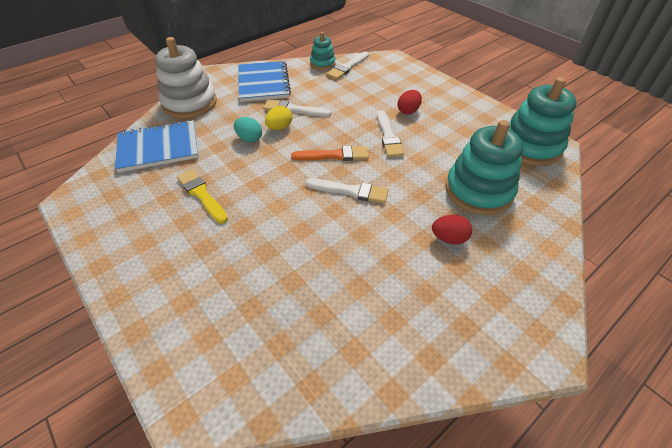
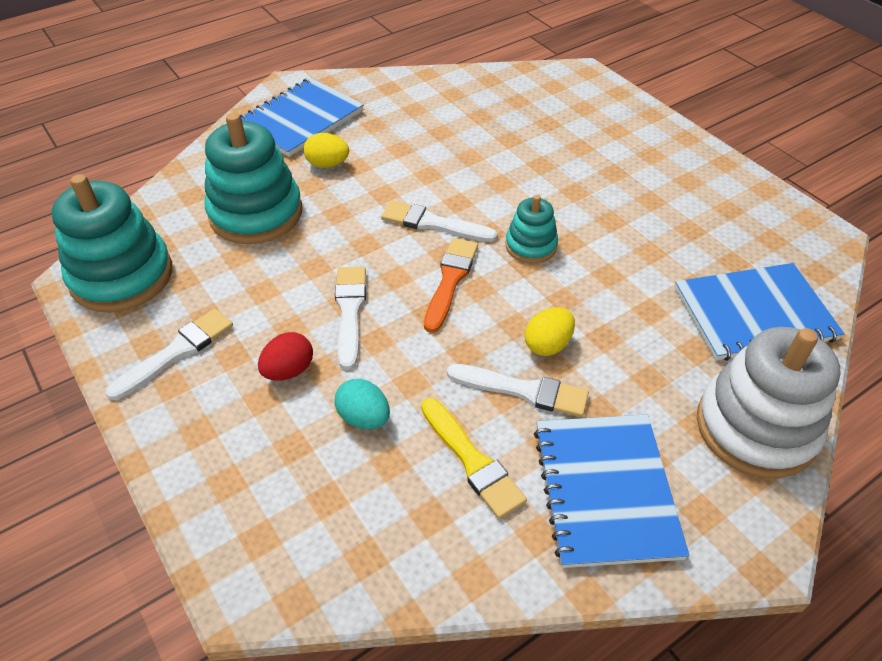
camera: 175 degrees left, 0 degrees up
yellow brush [177,169,228,223] -> yellow brush moved to [421,398,527,519]
turquoise egg [234,117,262,142] -> turquoise egg moved to [335,379,390,429]
orange brush [291,145,369,161] -> orange brush turned 105 degrees clockwise [424,238,478,333]
turquoise stacking toy [310,32,336,70] -> turquoise stacking toy moved to [505,195,558,263]
white brush [326,52,369,80] -> white brush moved to [105,309,233,400]
red egg [432,215,472,244] -> yellow egg [303,133,349,168]
none -> blue notebook [240,77,364,157]

